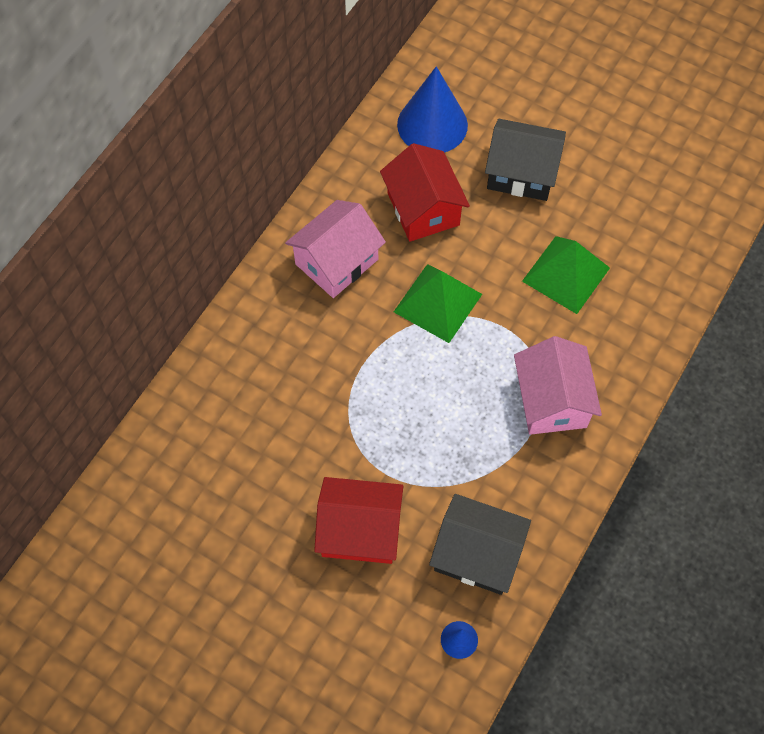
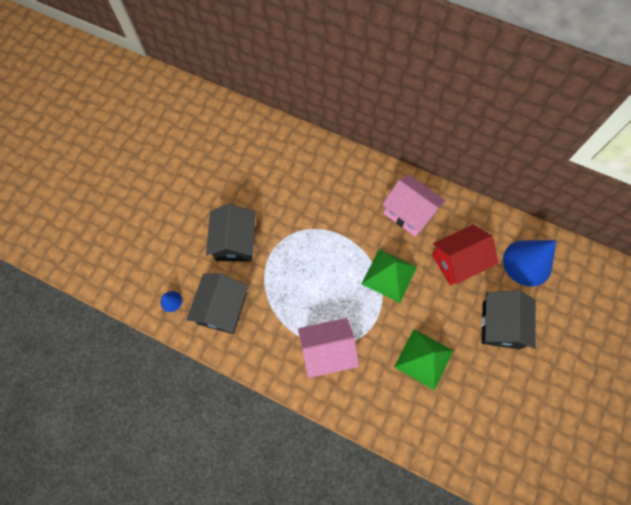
camera: 85 degrees right, 5 degrees up
red house [314,477,403,564] -> black house [206,203,256,262]

